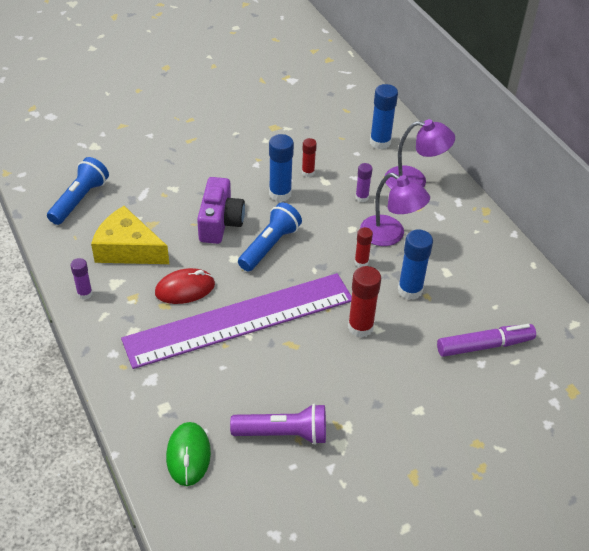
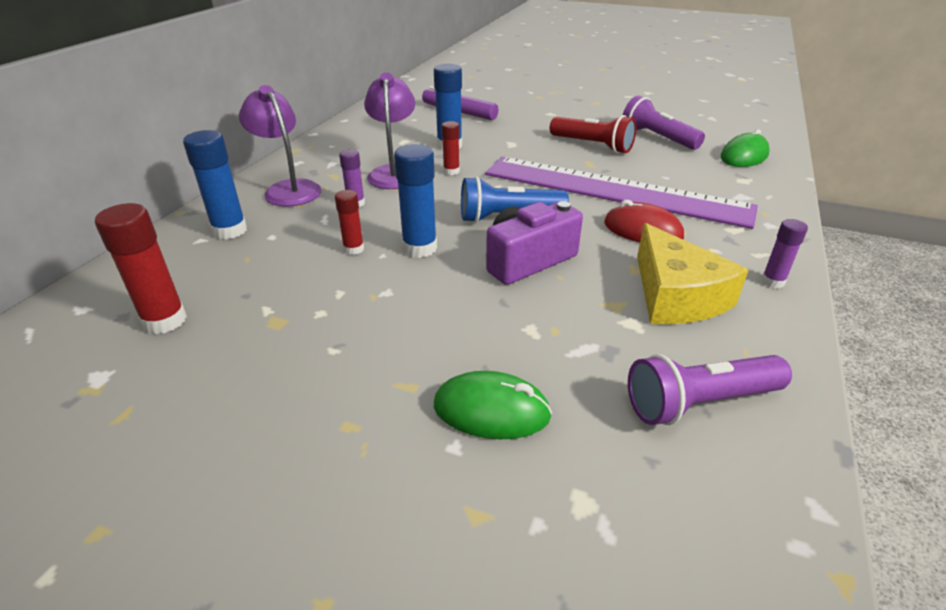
camera: 130 degrees left, 10 degrees down
blue flashlight [47,157,109,225] -> purple flashlight [628,354,792,425]
red glue stick [348,266,381,338] -> red glue stick moved to [95,203,187,334]
none -> green mouse [434,371,552,439]
none -> red flashlight [550,115,637,153]

